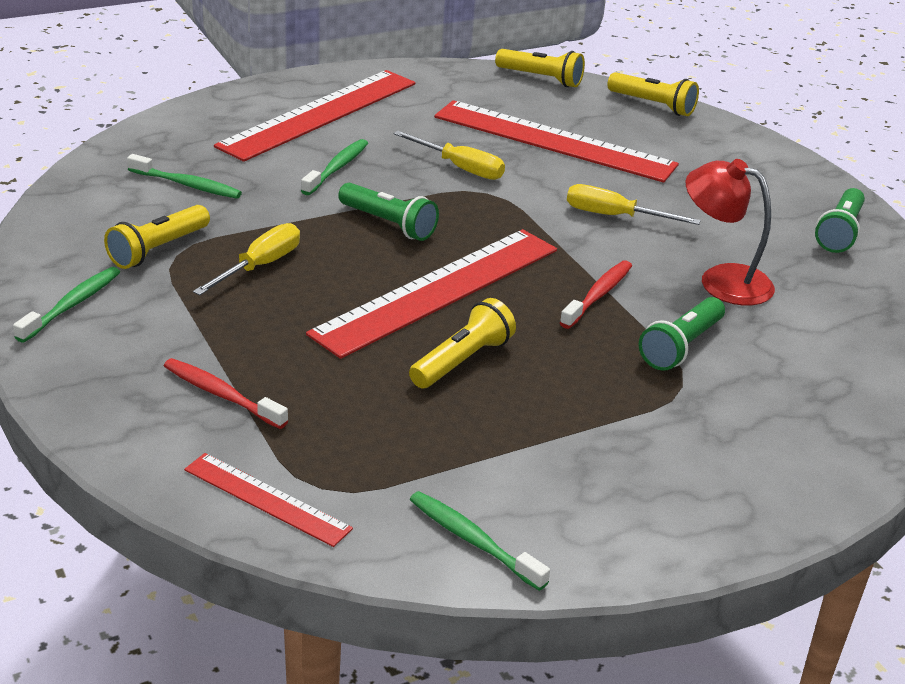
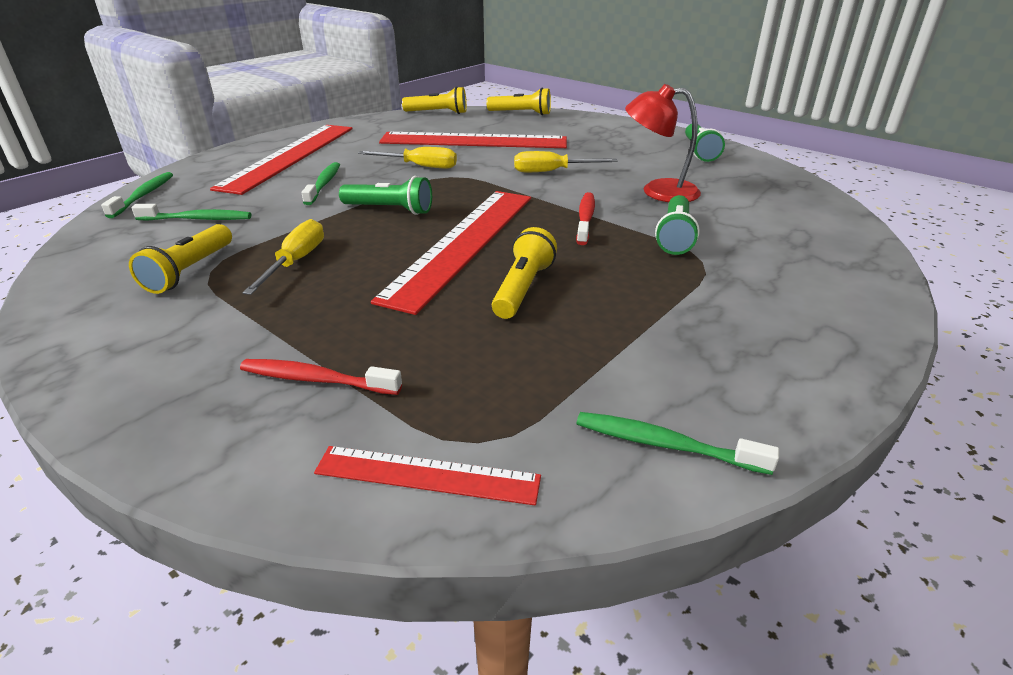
camera: 20 degrees left, 0 degrees up
green toothbrush [13,267,120,343] -> green toothbrush moved to [101,172,173,218]

